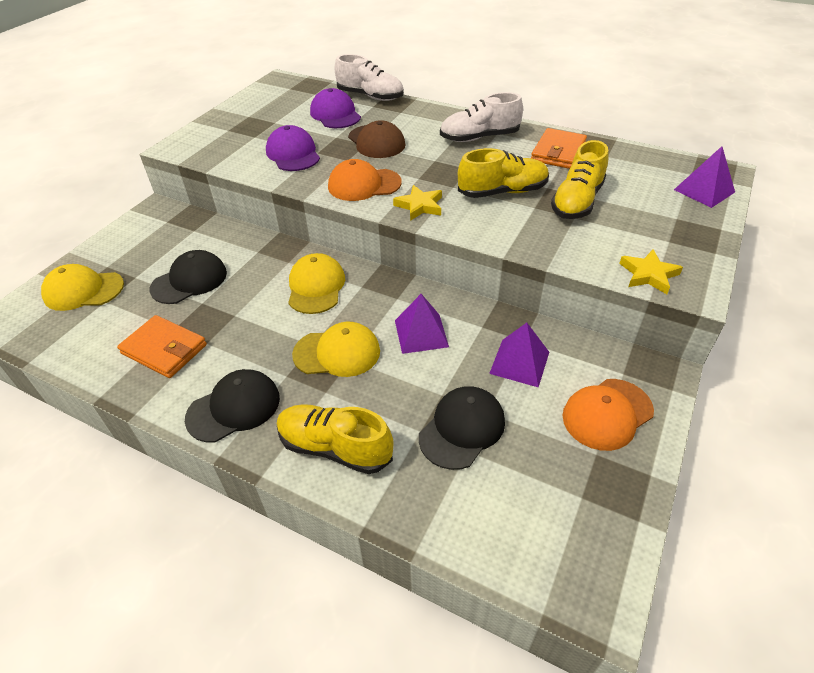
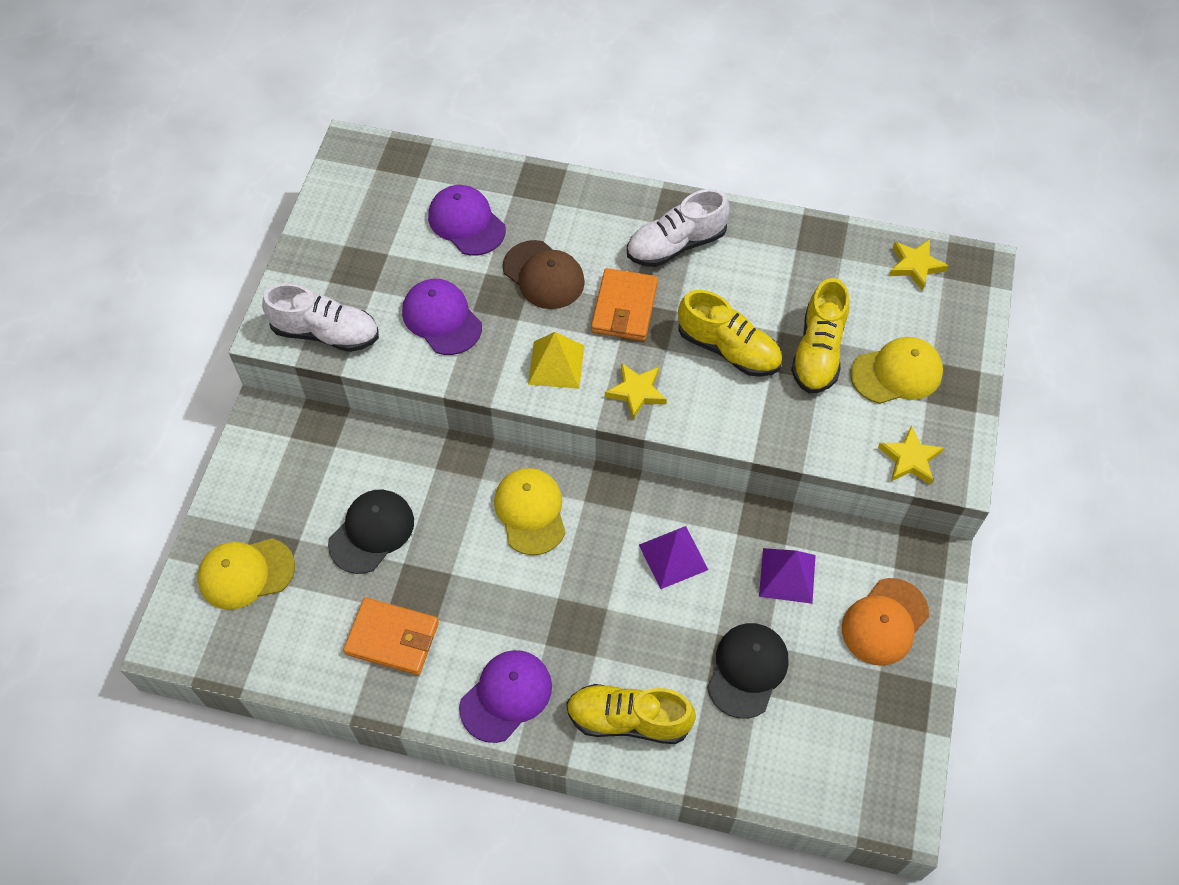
camera: 15 degrees left, 15 degrees up
black cap [185,369,280,443] -> purple cap [459,650,552,743]
yellow cap [292,322,380,377] -> yellow cap moved to [850,337,943,404]
orange cap [328,159,402,201] -> yellow pyramid [528,332,584,389]
white shoe [334,54,404,101] -> white shoe moved to [262,283,379,352]
yellow shoe [458,148,549,198] -> yellow shoe turned 60 degrees clockwise [678,290,782,377]
orange wallet [531,128,587,169] -> orange wallet moved to [591,268,658,341]
purple pyramid [674,146,735,208] -> none
none -> yellow star [889,239,949,290]

